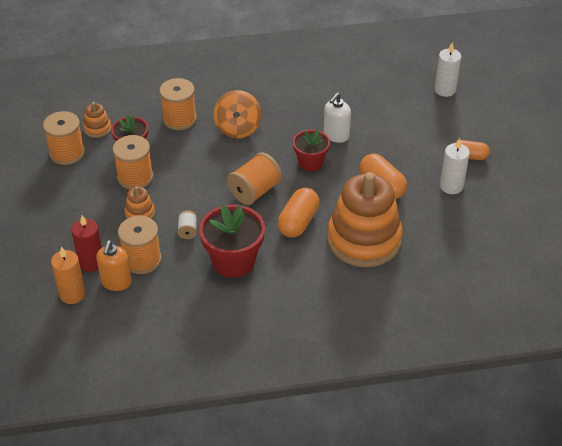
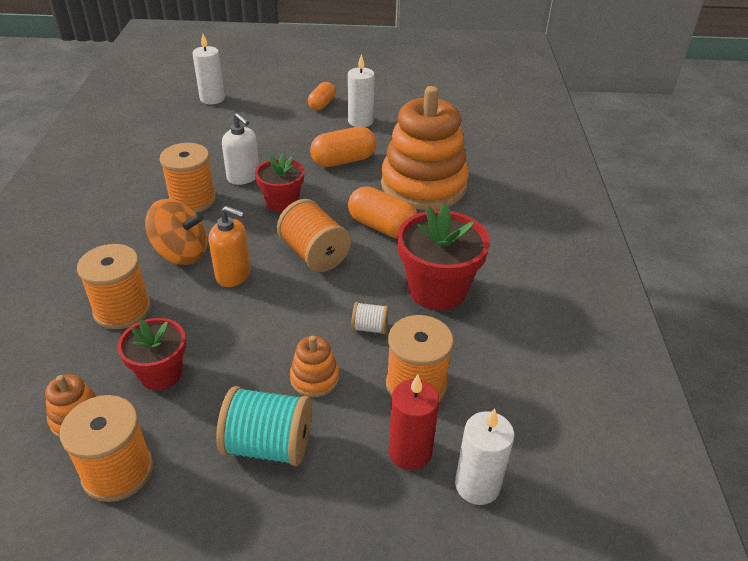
camera: 80 degrees left, 5 degrees down
orange candle [51,247,86,304] -> white candle [455,409,514,505]
orange soap dispenser [96,240,132,291] -> orange soap dispenser moved to [209,206,251,287]
orange spool [113,135,153,189] -> orange spool moved to [160,143,216,213]
none -> turquoise spool [216,386,312,466]

